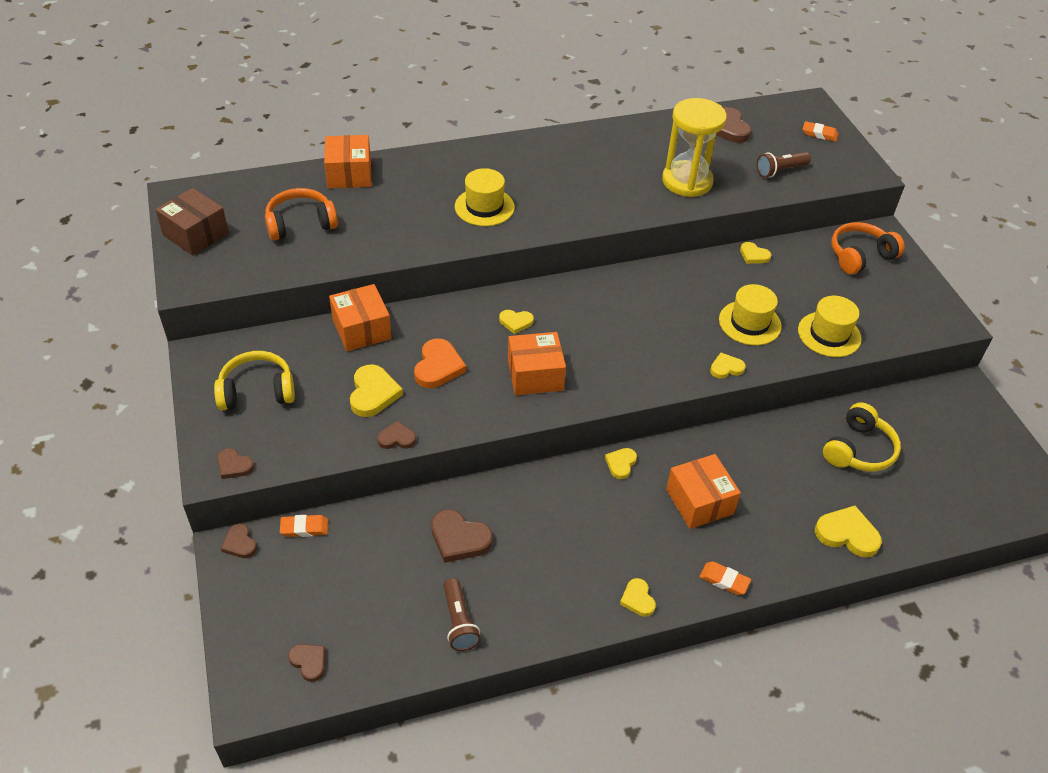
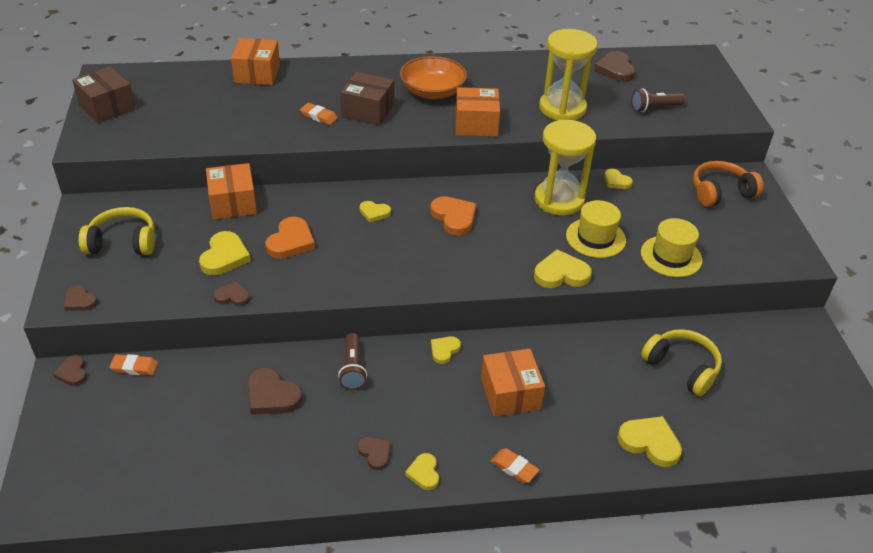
camera: 10 degrees right, 5 degrees down
orange headphones [265,188,338,241] -> none
brown heart [288,644,326,682] -> brown heart moved to [357,437,391,470]
brown flashlight [443,578,481,651] -> brown flashlight moved to [338,333,367,390]
yellow hat [455,168,515,226] -> brown box [340,72,394,126]
orange box [508,332,566,395] -> orange box moved to [455,87,500,137]
yellow heart [710,353,746,379] -> yellow heart [534,249,592,288], size x1.66
orange eraser [803,121,838,142] -> orange eraser moved to [300,103,338,125]
yellow headphones [823,402,901,471] -> yellow headphones turned 90 degrees counterclockwise [641,329,722,396]
none -> orange bowl [400,56,467,99]
none -> orange heart [430,196,476,236]
none -> yellow hourglass [535,120,596,216]

